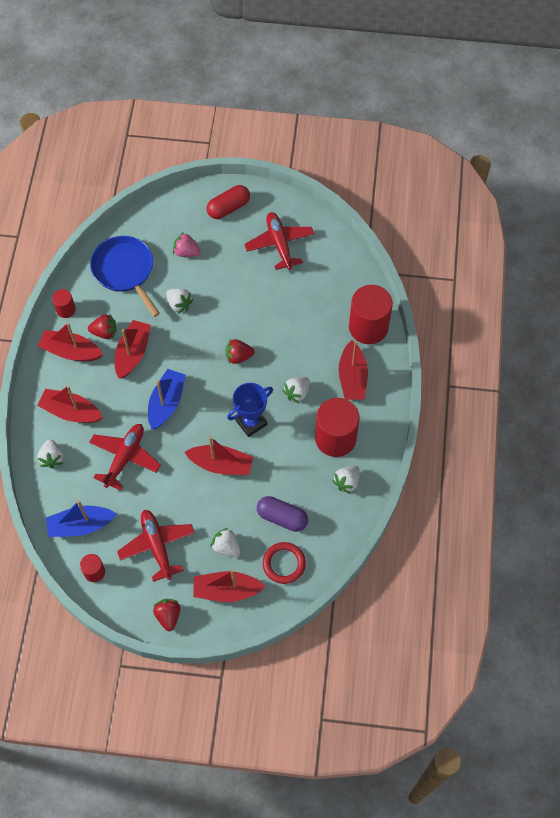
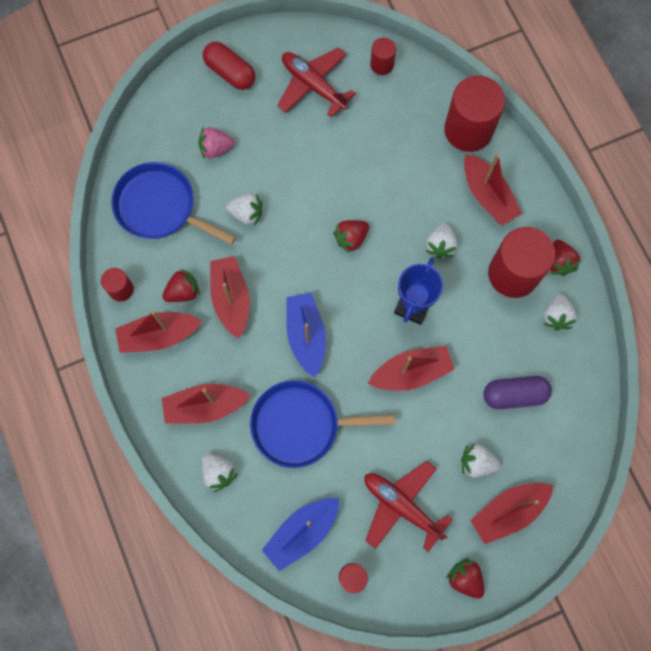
camera: 30 degrees left, 10 degrees up
red plane [89,424,161,491] -> blue pan [250,381,395,468]
red capsule [207,185,250,219] -> red capsule turned 75 degrees counterclockwise [203,42,255,90]
red ring [263,542,306,584] -> none
none -> red cylinder [370,38,396,75]
none -> red strawberry [550,240,581,276]

